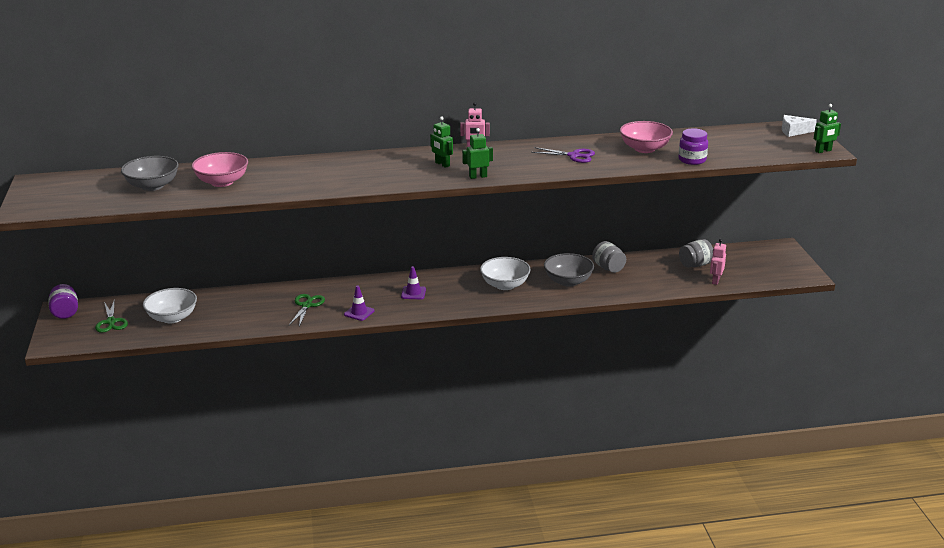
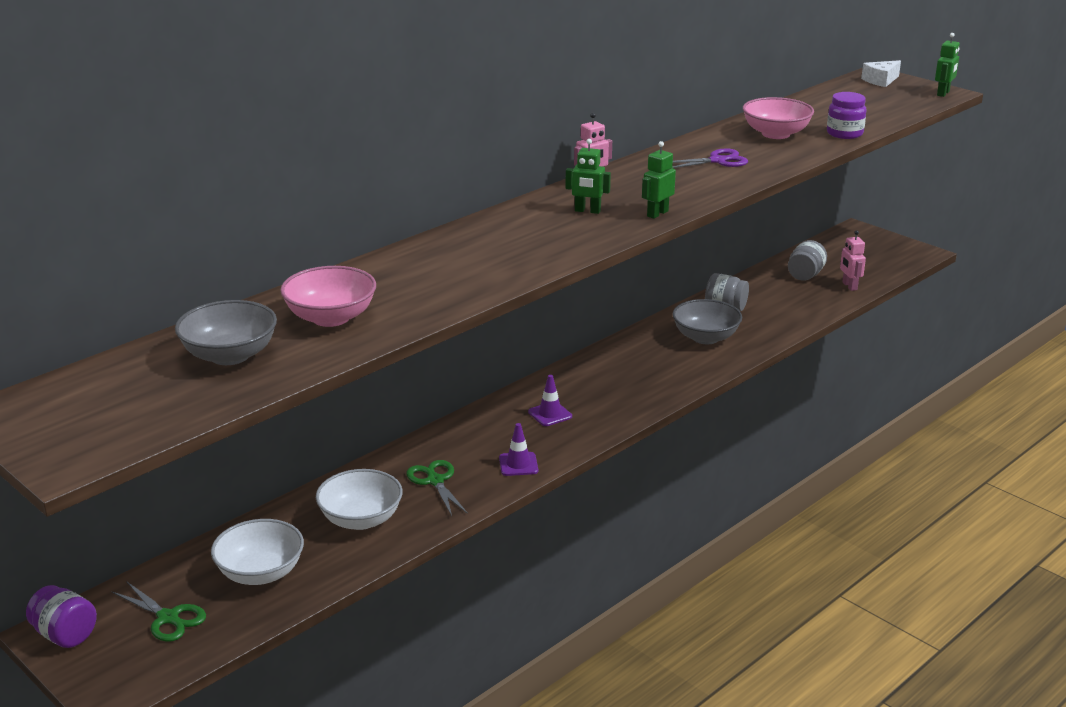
camera: 35 degrees left, 0 degrees up
white bowl [480,257,531,290] -> white bowl moved to [316,469,403,530]

